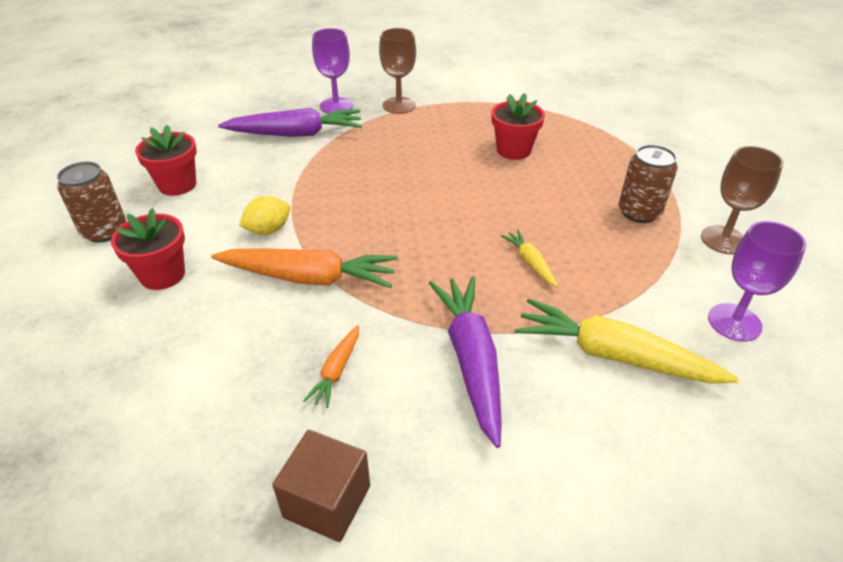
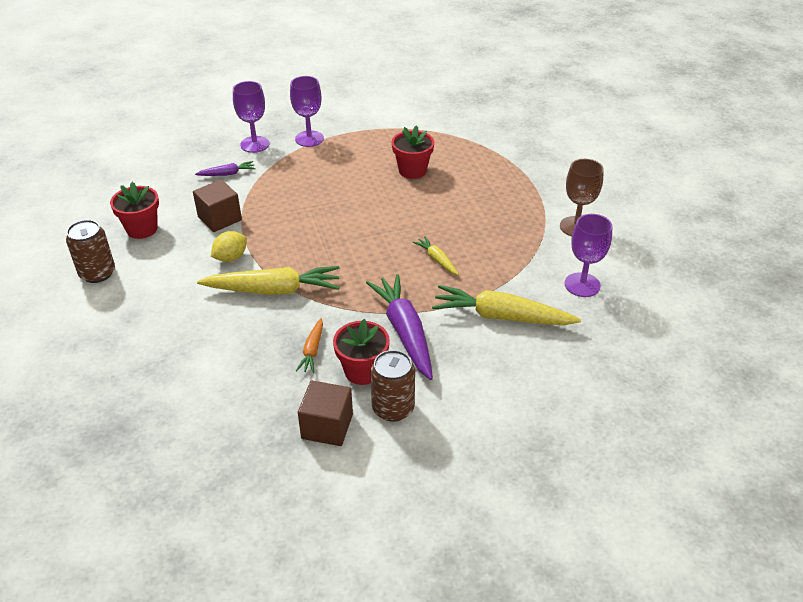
camera: 10 degrees left, 0 degrees up
red flower pot [111,208,185,290] -> red flower pot moved to [333,319,390,385]
orange carrot [211,248,398,288] -> yellow carrot [197,266,340,295]
purple carrot [218,108,362,137] -> purple carrot [195,161,255,176], size x0.49
brown goblet [379,28,416,114] -> purple goblet [290,76,324,147]
brown can [619,145,678,223] -> brown can moved to [371,350,415,422]
none -> brown cube [193,180,242,232]

